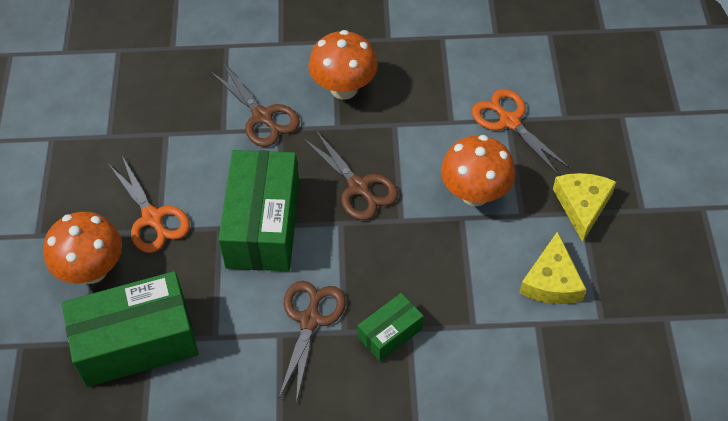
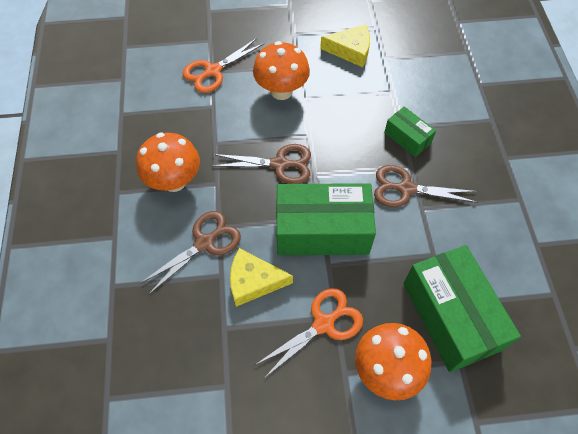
camera: 95 degrees left, 5 degrees up
brown scissors [303,129,398,220] -> brown scissors turned 45 degrees clockwise [212,144,311,184]
yellow cheese [553,173,616,242] -> yellow cheese moved to [230,248,293,307]

